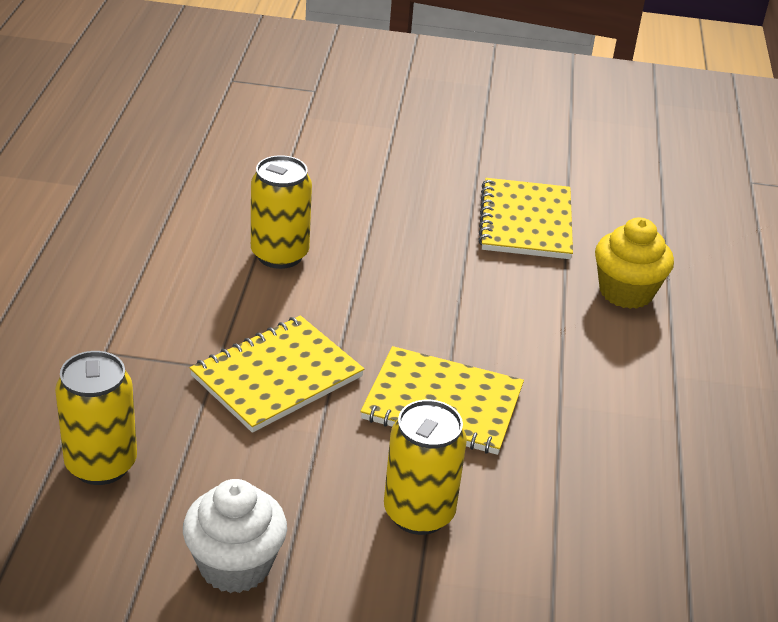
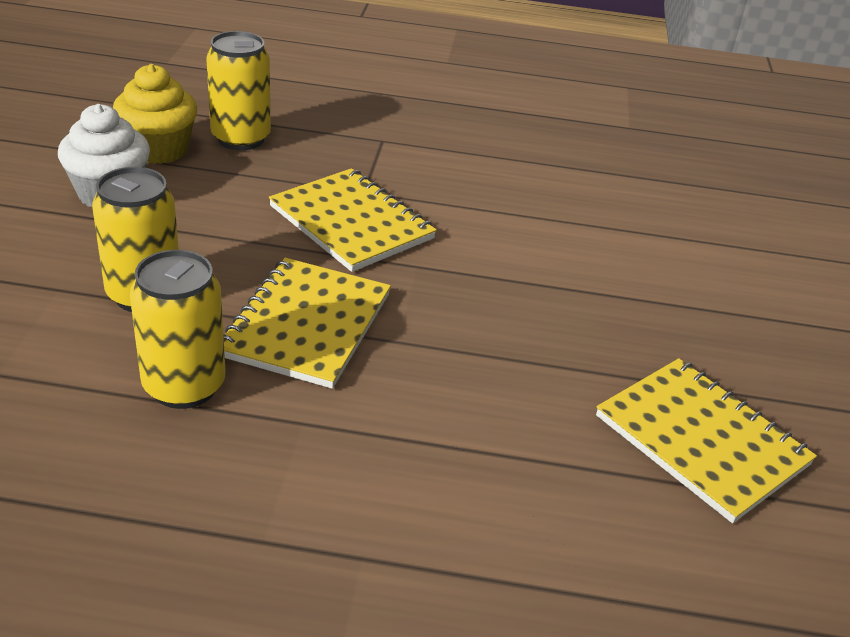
camera: 90 degrees right, 0 degrees up
yellow can [251,155,312,269] -> yellow can moved to [130,250,225,409]
yellow notebook [478,178,573,259] -> yellow notebook turned 45 degrees clockwise [596,358,817,523]
yellow cupcake [595,218,674,309] -> yellow cupcake moved to [113,64,197,164]

